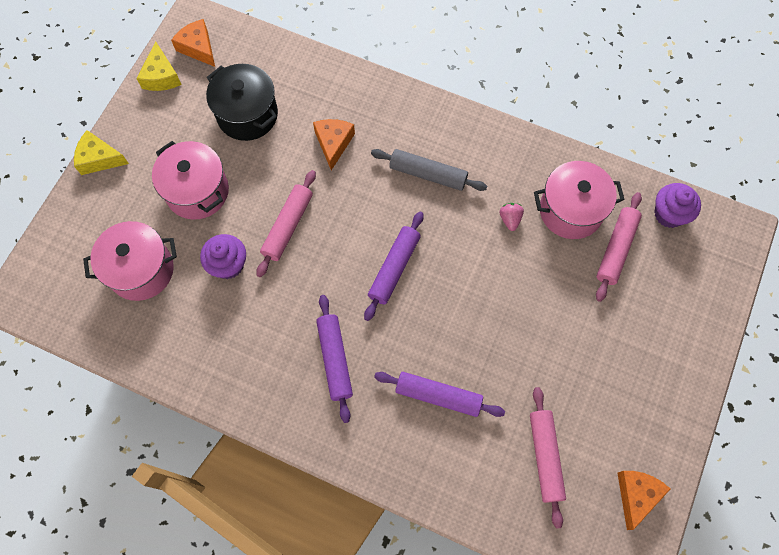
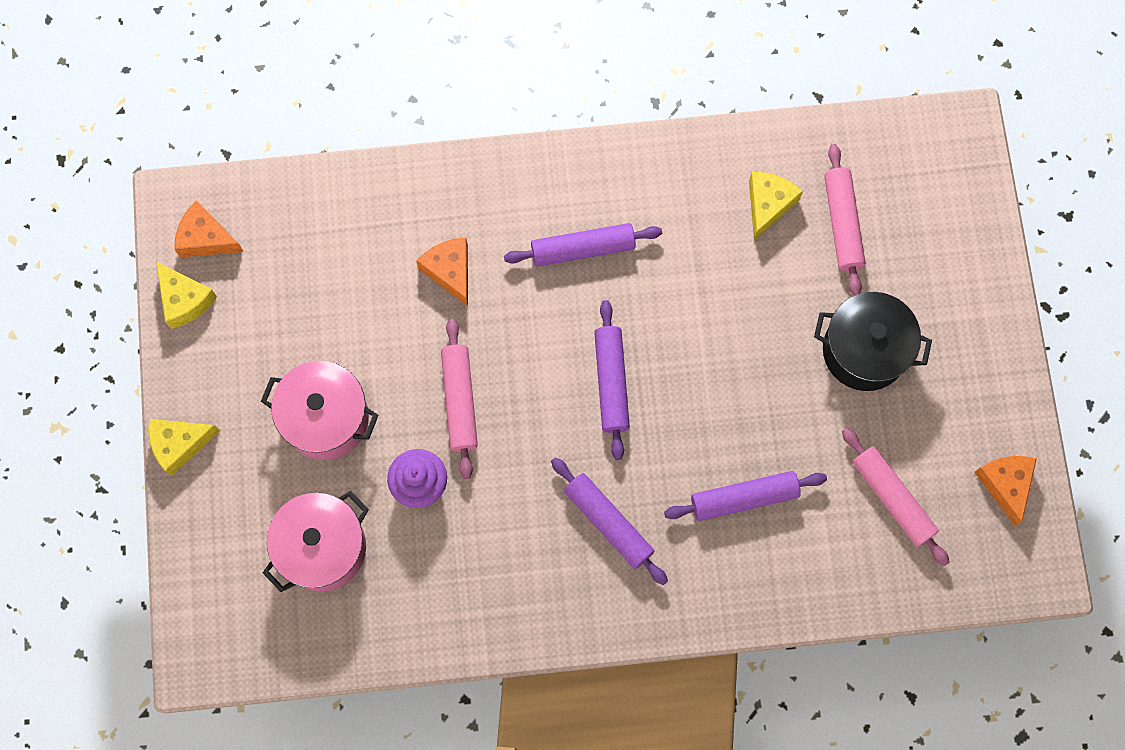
camera: 30 degrees left, 5 degrees up
black pot [206,64,278,141] -> black pot moved to [814,292,932,391]
grey rolling pin [371,149,487,191] -> purple rolling pin [504,223,662,267]
pink strawberry [500,203,524,231] -> none
pink pot [534,161,625,239] -> yellow cheese [749,172,803,240]
purple cupcake [654,183,701,228] -> none

